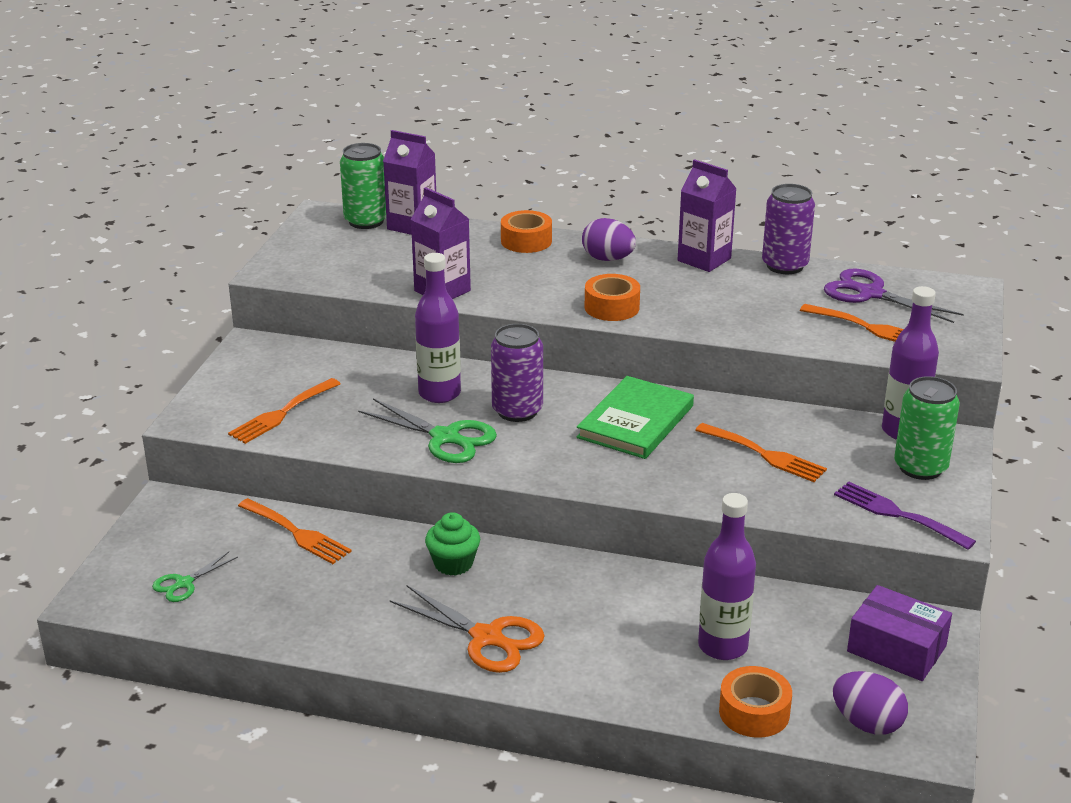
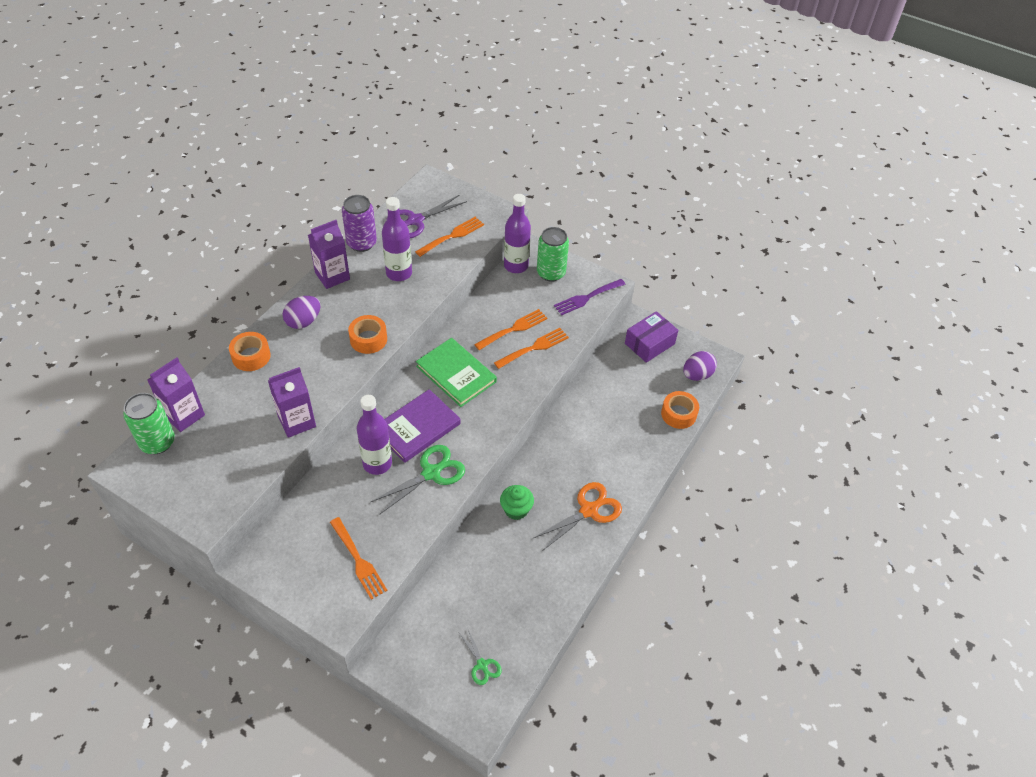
camera: 75 degrees left, 20 degrees up
orange fork [238,498,352,564] -> orange fork moved to [494,328,569,369]
purple can [491,324,543,422] -> purple book [385,389,461,463]
purple bottle [698,493,756,660] -> purple bottle moved to [382,197,412,281]

